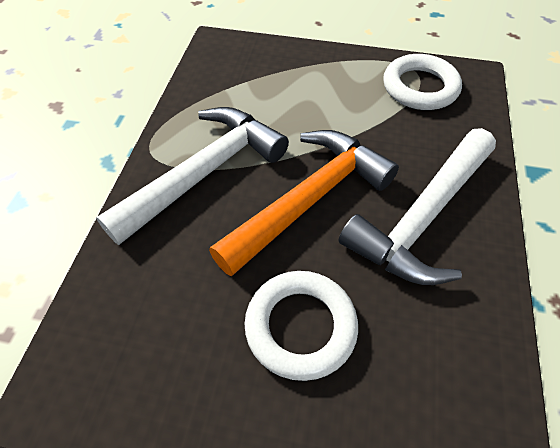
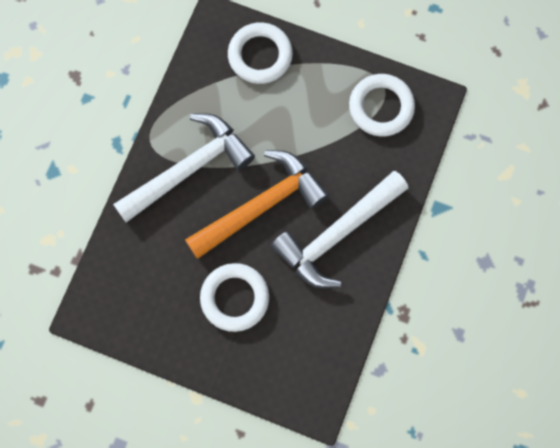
camera: 10 degrees right, 20 degrees up
none -> white ring [228,22,293,84]

